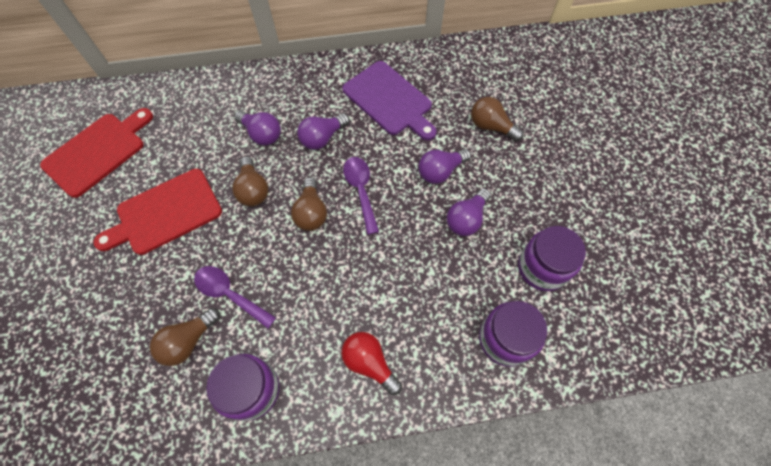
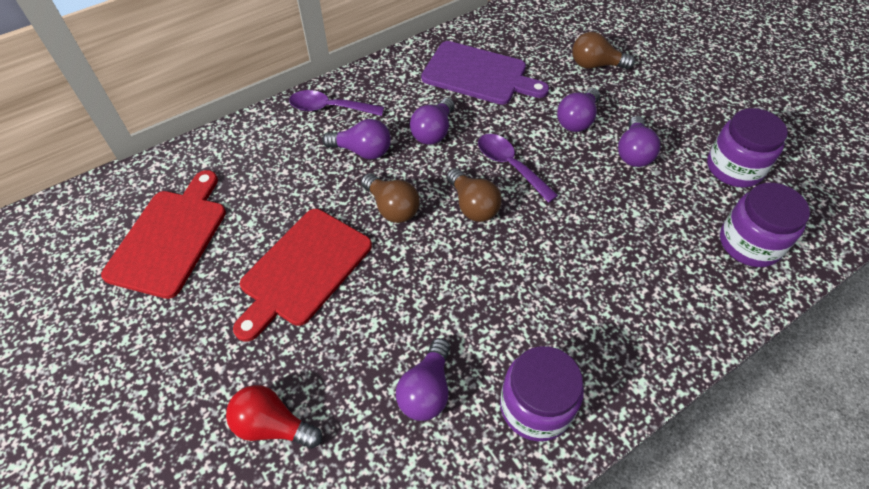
camera: 25 degrees left, 10 degrees down
brown light bulb [150,308,220,366] -> purple light bulb [396,338,450,421]
purple spoon [194,266,276,328] -> purple spoon moved to [289,90,384,116]
red light bulb [341,332,402,395] -> red light bulb moved to [226,385,322,449]

